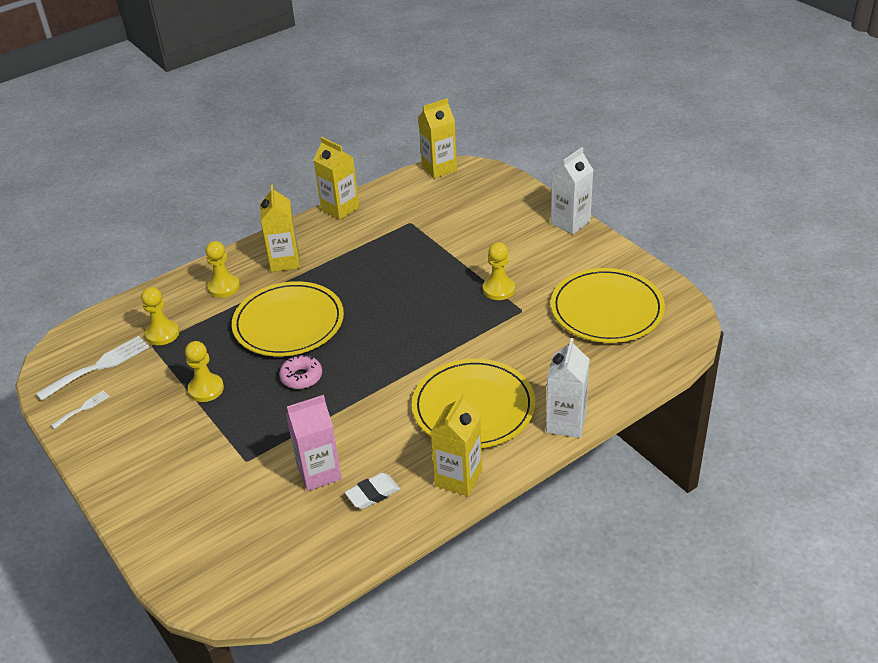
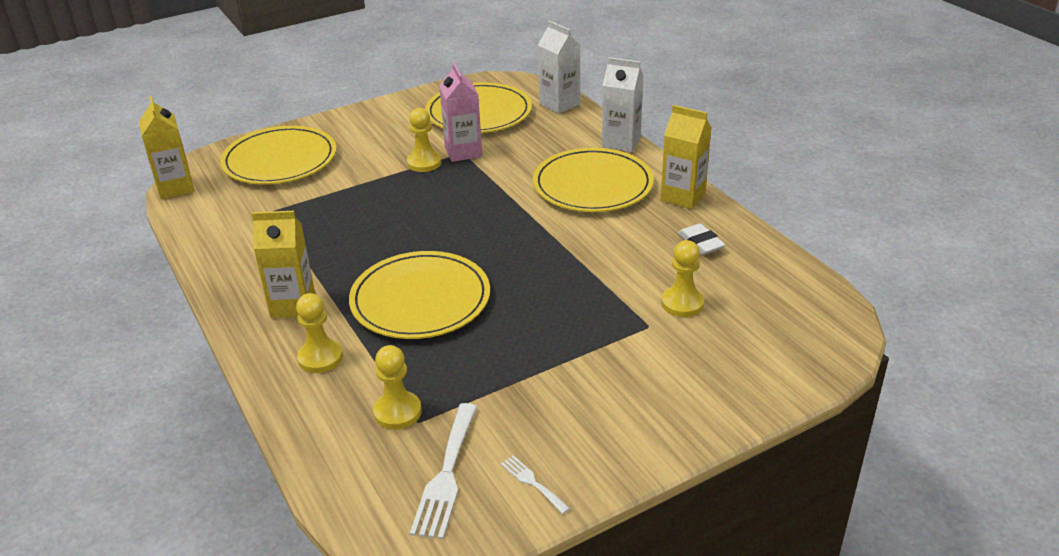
camera: 85 degrees left, 5 degrees down
white fork [36,336,149,401] -> white fork turned 135 degrees counterclockwise [410,403,477,539]
yellow pawn [185,341,224,402] -> yellow pawn moved to [661,240,704,317]
pink donut [279,355,322,389] -> none
pink carton [286,395,342,491] -> pink carton moved to [439,62,482,162]
yellow carton [314,137,359,220] -> none
white carton [551,147,593,234] -> white carton moved to [538,21,581,114]
none -> yellow plate [220,126,336,184]

